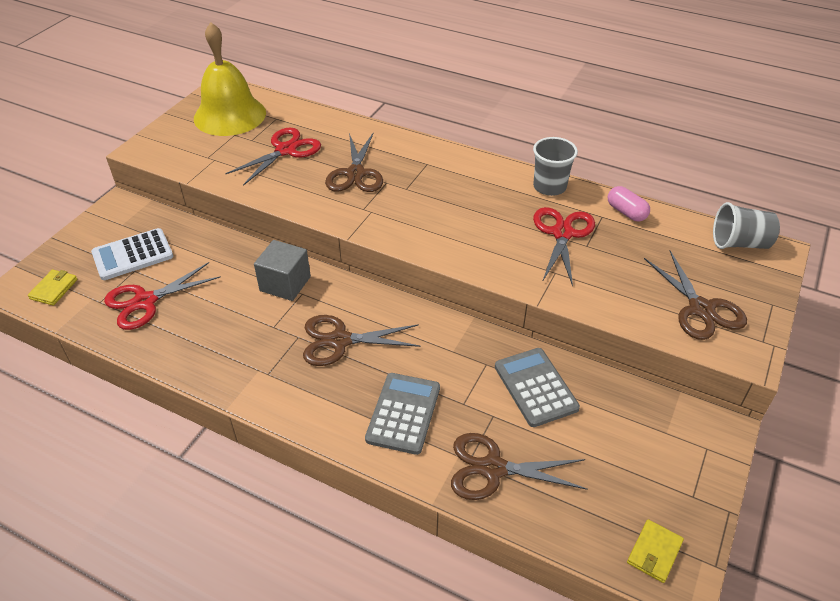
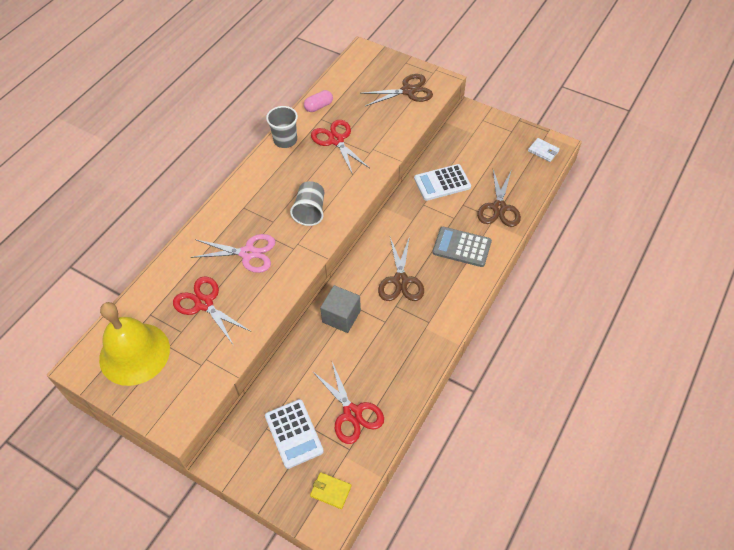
camera: 85 degrees left, 10 degrees up
brown scissors [325,132,383,192] -> pink scissors [191,234,275,273]
grey calculator [495,348,580,427] -> white calculator [414,164,471,201]
red scissors [533,207,595,286] -> red scissors turned 45 degrees clockwise [311,120,369,175]
yellow wallet [627,519,684,583] -> white wallet [528,138,560,162]
grey cup [713,202,780,249] -> grey cup moved to [290,181,324,226]

